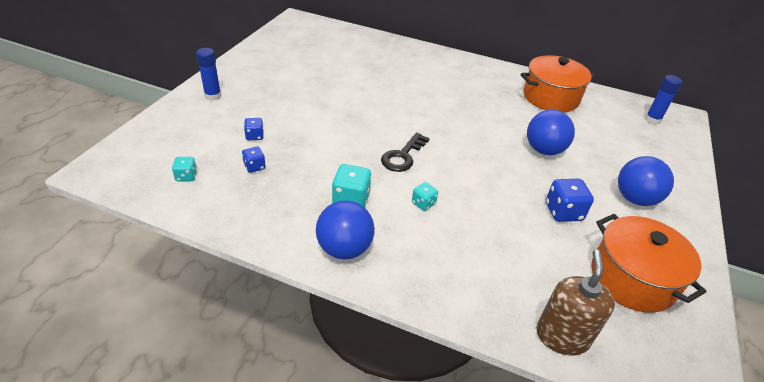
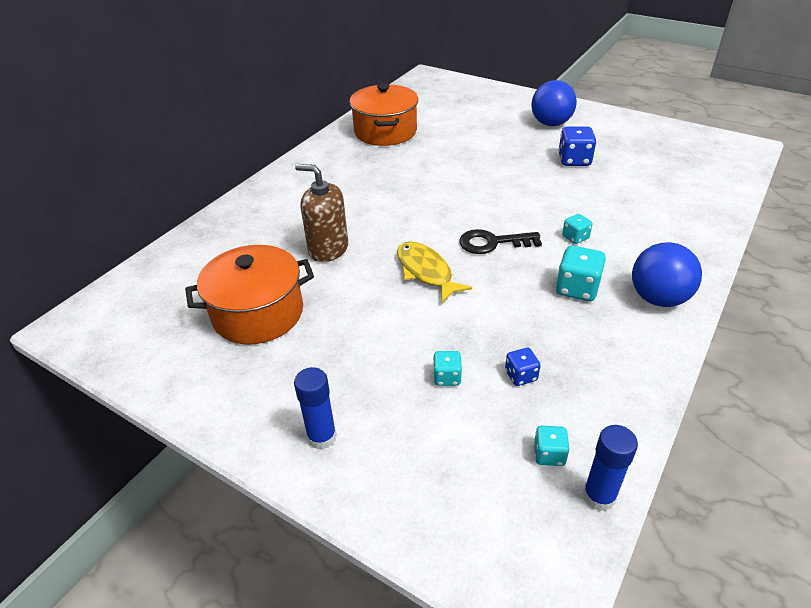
camera: 75 degrees left, 0 degrees up
blue dice [244,118,264,140] -> turquoise dice [433,351,462,386]
black key [381,133,430,172] -> black key turned 135 degrees clockwise [459,229,542,254]
blue ball [527,110,575,155] -> none
brown soap dispenser [536,250,615,356] -> brown soap dispenser moved to [295,164,348,262]
orange pot [591,214,706,313] -> orange pot moved to [185,245,314,345]
blue glue stick [645,75,682,125] -> blue glue stick moved to [583,425,638,511]
none -> yellow fish [397,242,472,303]

